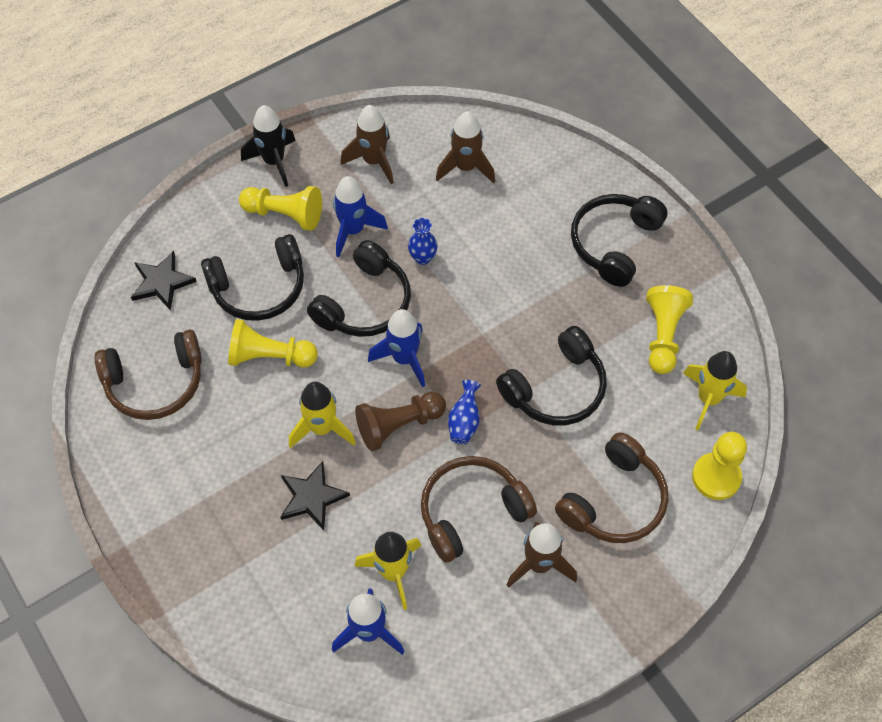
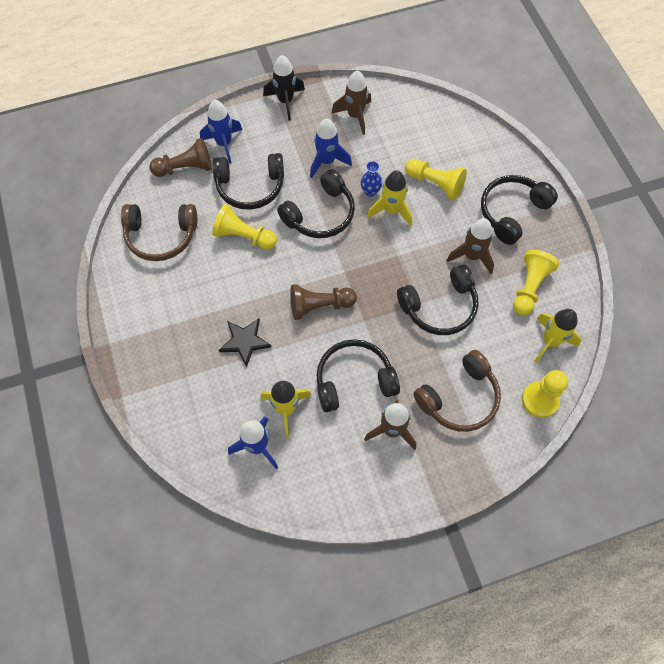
camera: 15 degrees right, 5 degrees up
black star [131,251,197,311] -> brown pawn [149,138,212,177]
yellow pawn [239,186,322,231] -> yellow pawn moved to [405,158,467,200]
yellow rocket [289,382,356,448] -> yellow rocket moved to [367,170,412,227]
blue rocket [368,309,425,387] -> blue rocket moved to [200,100,242,164]
brown headphones [421,456,537,562] -> black headphones [316,339,400,412]
brown rocket [436,111,495,183] -> brown rocket moved to [446,218,494,274]
blue vase [448,380,481,444] -> none

